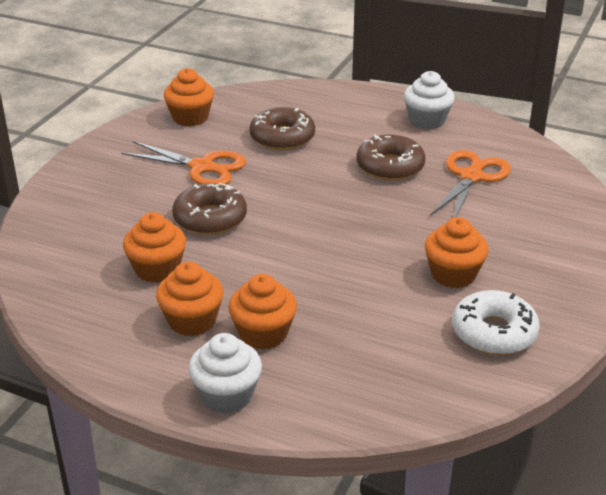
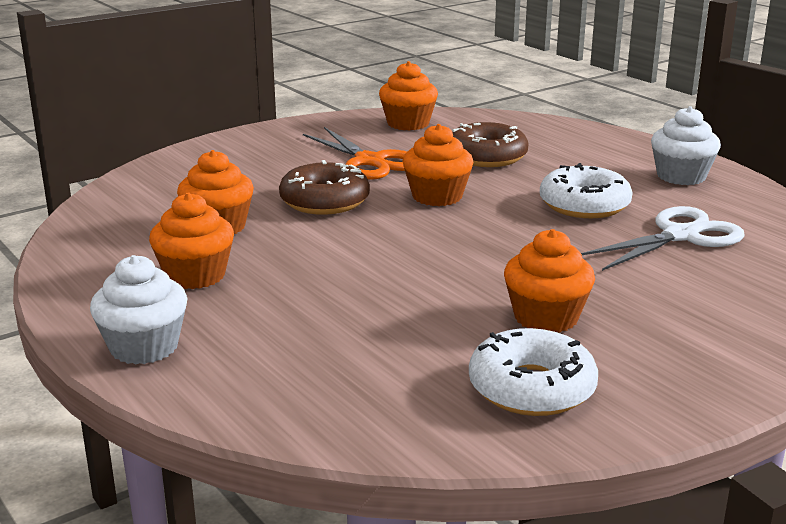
camera: 30 degrees right, 10 degrees down
orange cupcake [229,274,297,350] -> orange cupcake moved to [403,124,474,206]
brown donut [356,134,425,181] -> white donut [540,163,633,218]
orange scissors [430,150,511,218] -> white scissors [581,206,745,271]

